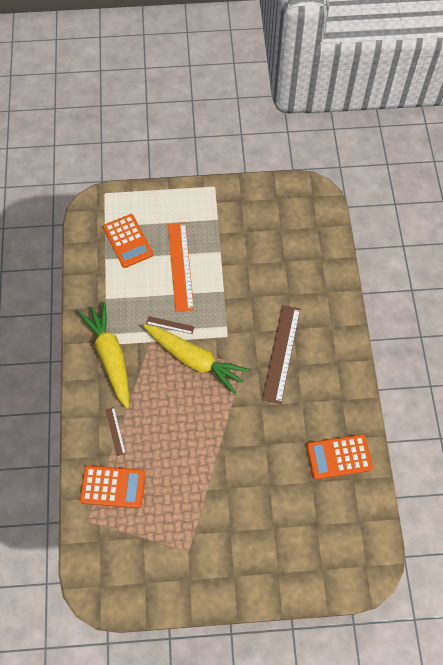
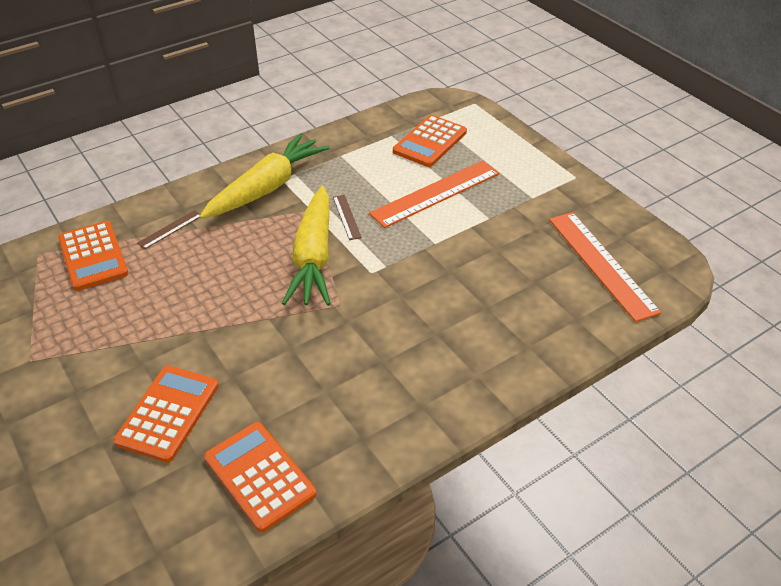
camera: 60 degrees right, 20 degrees down
brown ruler [262,305,301,404] -> none
none -> orange calculator [113,366,219,463]
none -> orange ruler [549,212,661,322]

